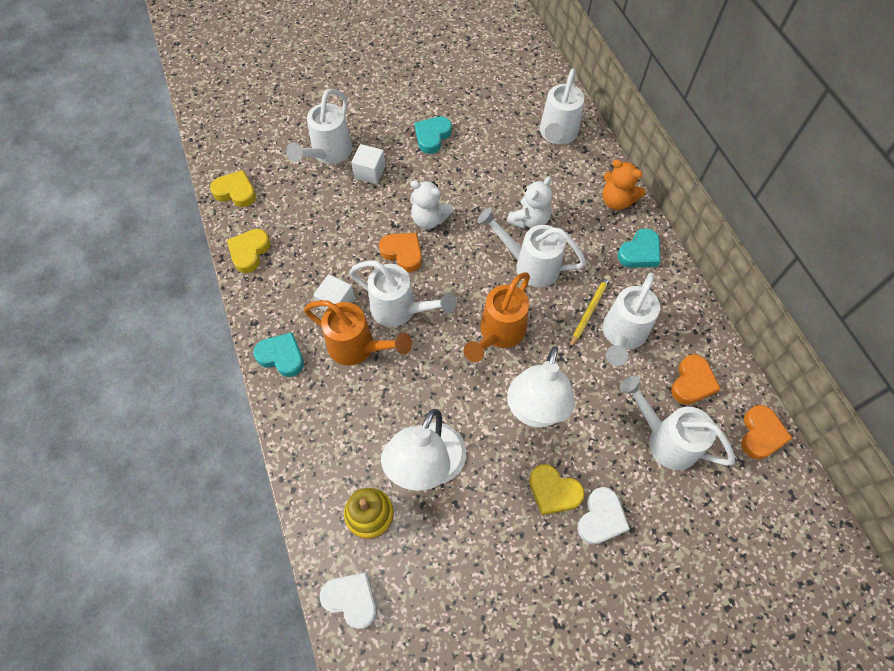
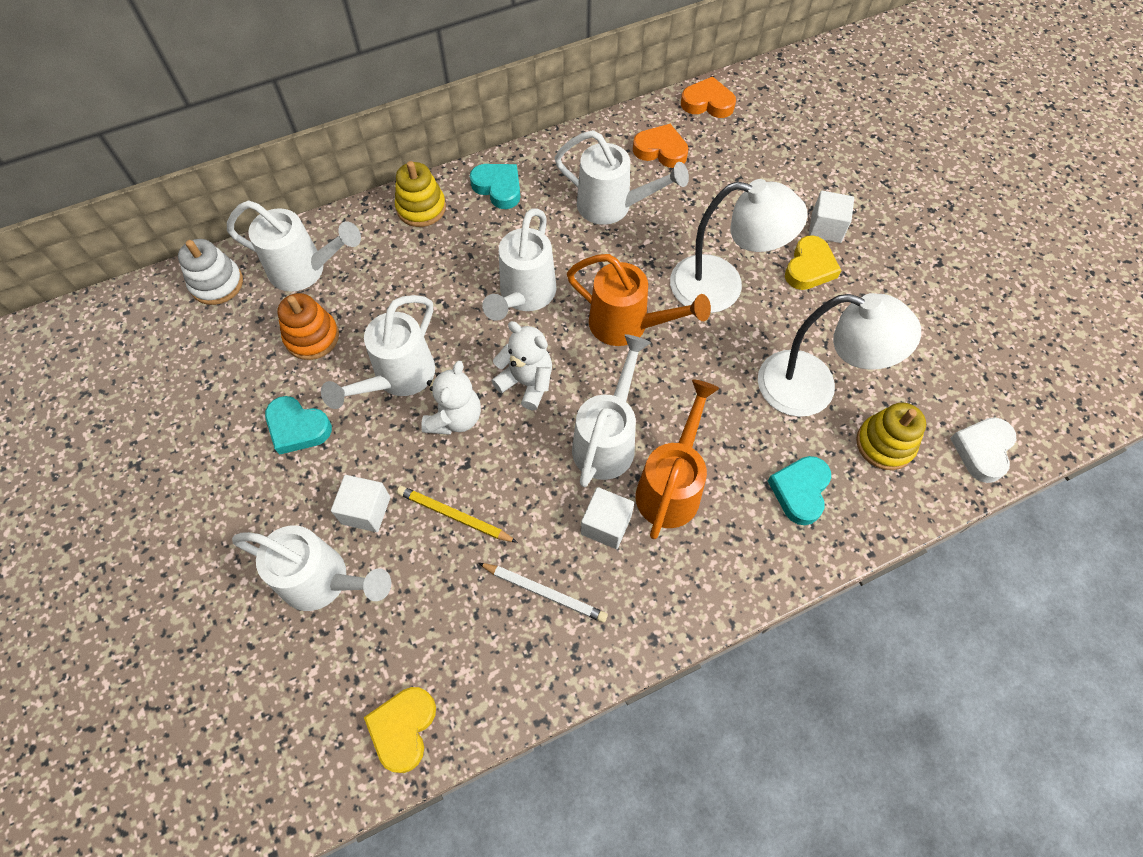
camera: 95 degrees left, 0 degrees up
yellow heart [227,229,271,273] -> none
turquoise heart [253,332,304,377] -> turquoise heart moved to [768,456,831,525]
orange heart [379,233,422,272] -> none
white teddy bear [507,176,552,229] -> white teddy bear moved to [492,321,552,410]
yellow pencil [569,275,611,349] -> yellow pencil moved to [397,486,518,543]
white heart [577,487,630,545] -> white cube [809,191,854,243]
orange teddy bear [603,159,645,210] -> yellow stacking toy [395,161,446,227]
white watering can [620,375,735,470] -> white watering can moved to [321,295,435,409]
none -> white stacking toy [178,239,243,305]
none -> orange stacking toy [277,293,339,360]
none -> white pencil [479,563,608,623]

